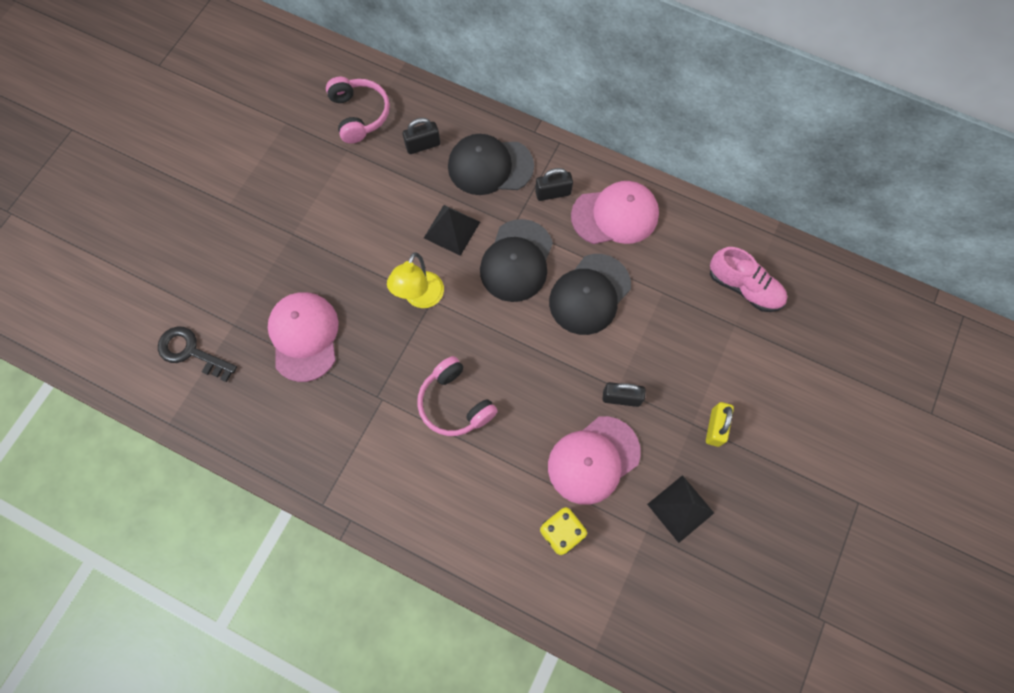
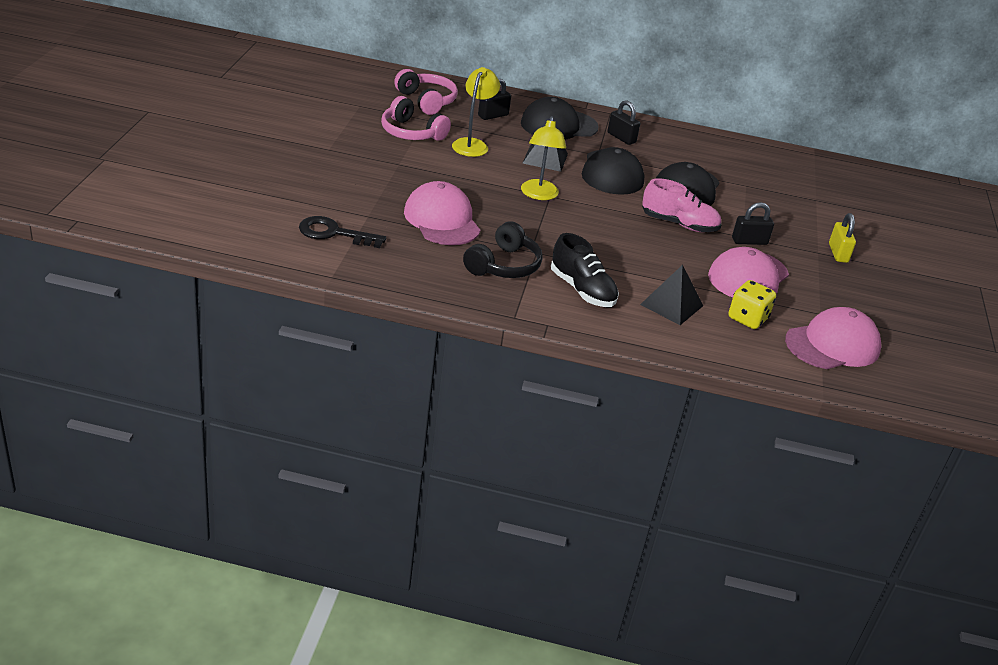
camera: 20 degrees left, 35 degrees down
pink headphones [417,356,498,436] -> pink headphones moved to [381,96,451,141]
black padlock [535,168,573,201] -> black padlock turned 75 degrees clockwise [607,100,640,145]
pink cap [571,181,659,244] -> pink cap moved to [785,307,881,369]
black pyramid [647,475,714,543] -> black pyramid moved to [640,265,703,325]
pink shoe [710,247,787,312] -> pink shoe moved to [642,178,722,232]
none -> yellow lamp [452,67,500,157]
none -> black headphones [463,221,543,278]
none -> black shoe [551,233,619,307]

